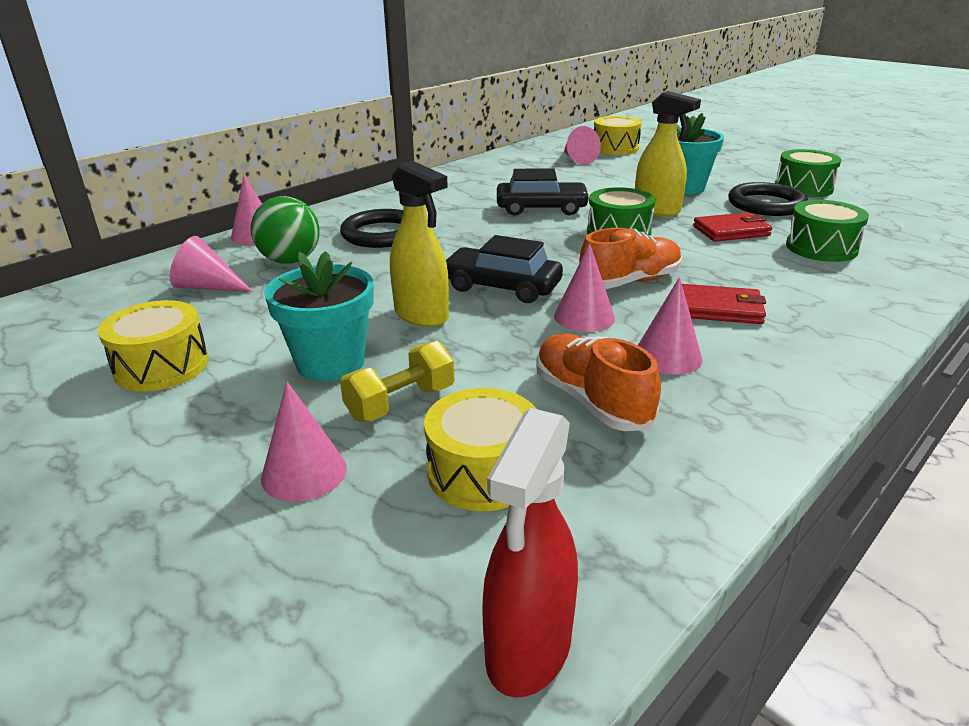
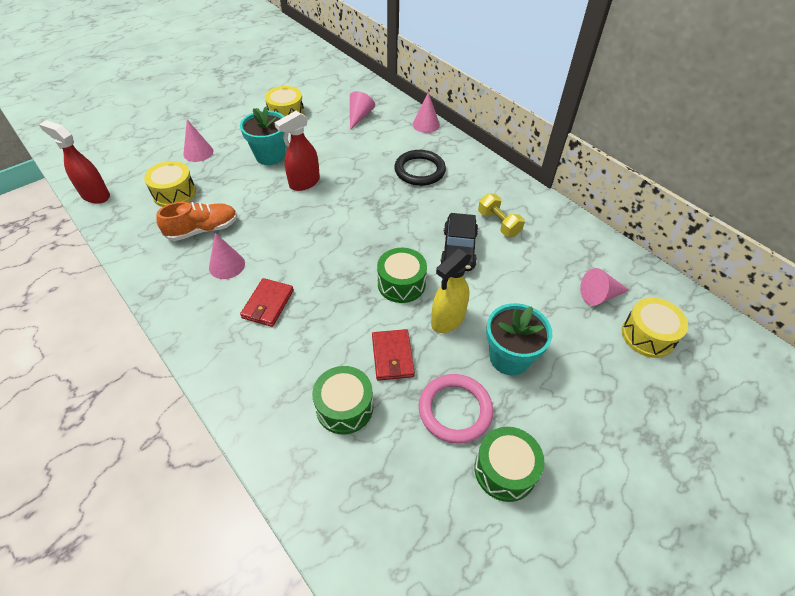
camera: 95 degrees right, 20 degrees up
green ball [251,196,319,264] -> none
yellow dumbbell [340,341,454,422] -> yellow dumbbell moved to [478,193,525,237]
yellow spray bottle [390,160,449,327] -> red spray bottle [274,111,320,191]
black car [446,235,563,303] -> none
pink cone [554,243,615,332] -> none
orange shoe [579,228,682,289] -> none
black ring [728,182,808,216] -> pink ring [419,374,493,444]

